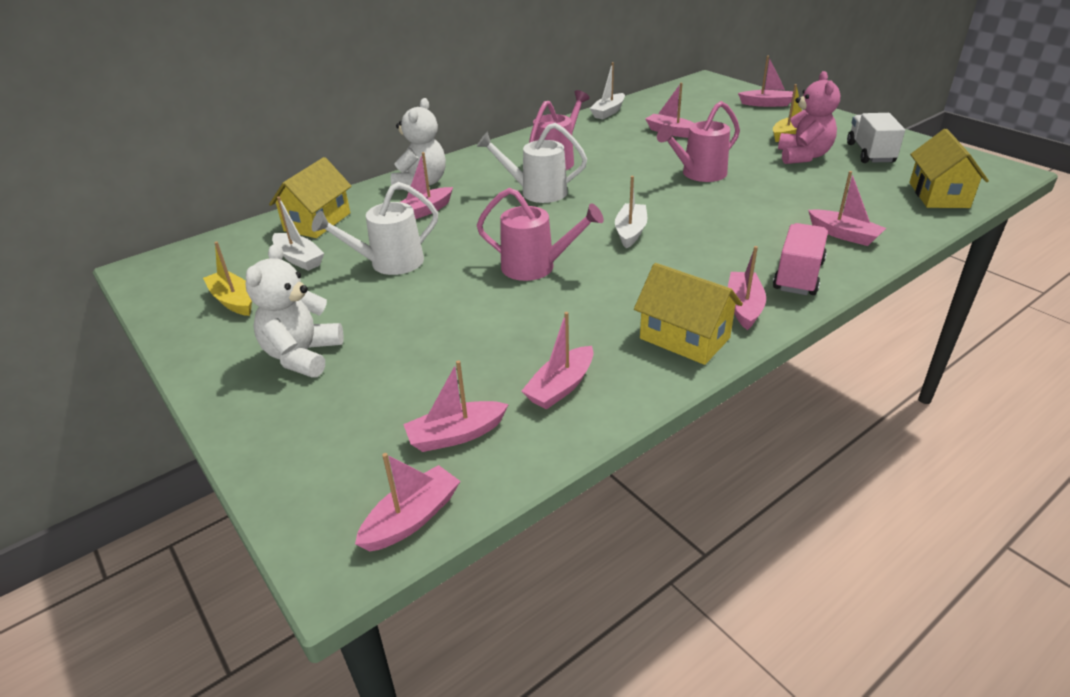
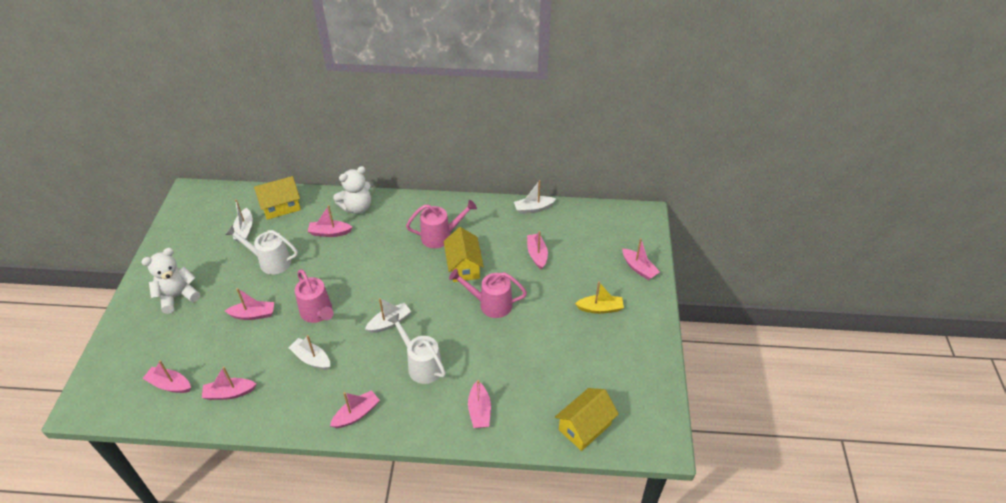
camera: 40 degrees right, 10 degrees up
yellow boat [203,242,252,316] -> none
pink boat [355,453,460,552] -> pink boat moved to [225,288,274,320]
white watering can [477,123,587,203] -> white watering can moved to [387,313,446,384]
yellow house [634,263,743,365] -> yellow house moved to [444,227,484,282]
pink truck [773,223,828,295] -> none
pink teddy bear [778,71,840,164] -> none
white truck [847,113,905,163] -> none
none -> white boat [288,335,331,370]

